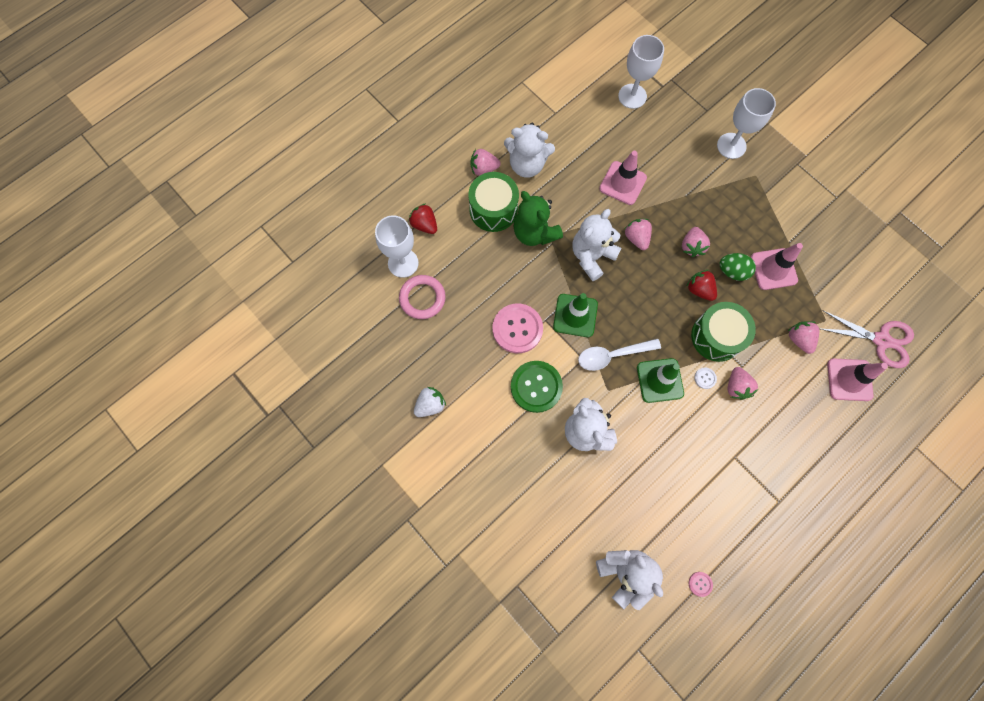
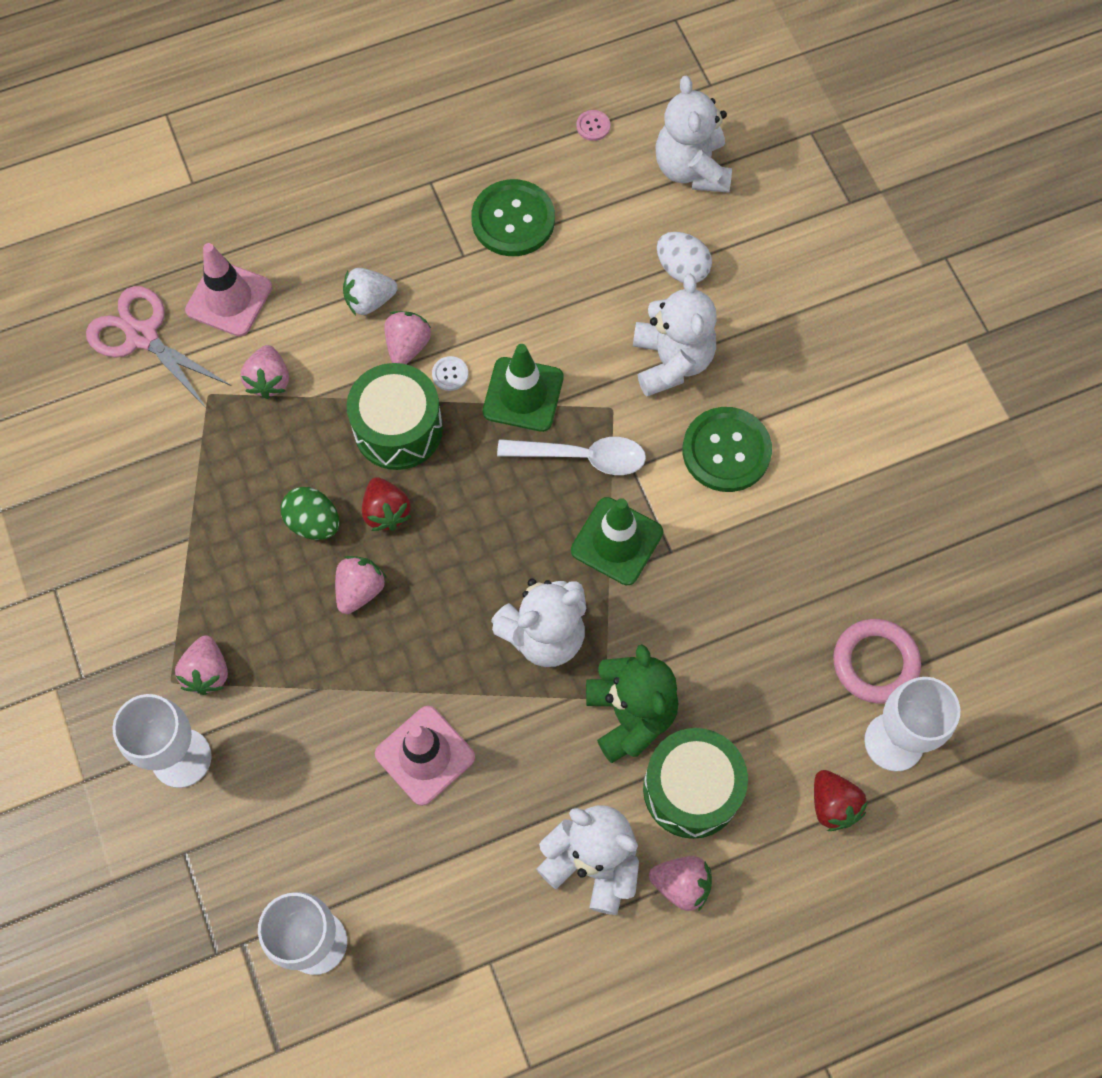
camera: 160 degrees left, 5 degrees down
white strawberry [414,387,446,417] -> white strawberry moved to [343,268,398,315]
pink button [493,304,543,353] -> none
pink strawberry [625,219,652,250] -> pink strawberry moved to [175,635,228,695]
pink traffic cone [751,243,803,290] -> none
none -> green button [471,179,555,256]
none -> white egg [657,232,712,283]

